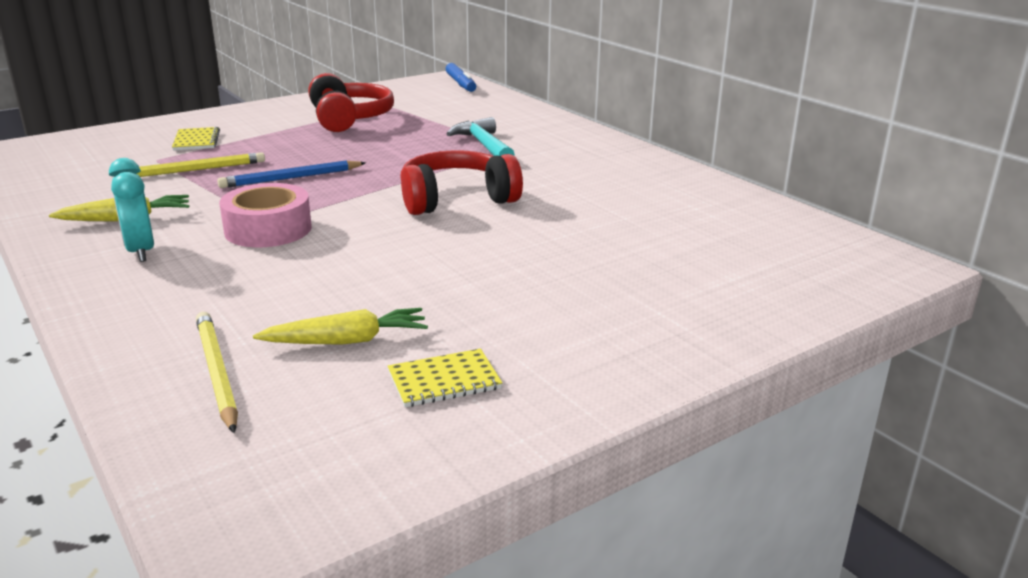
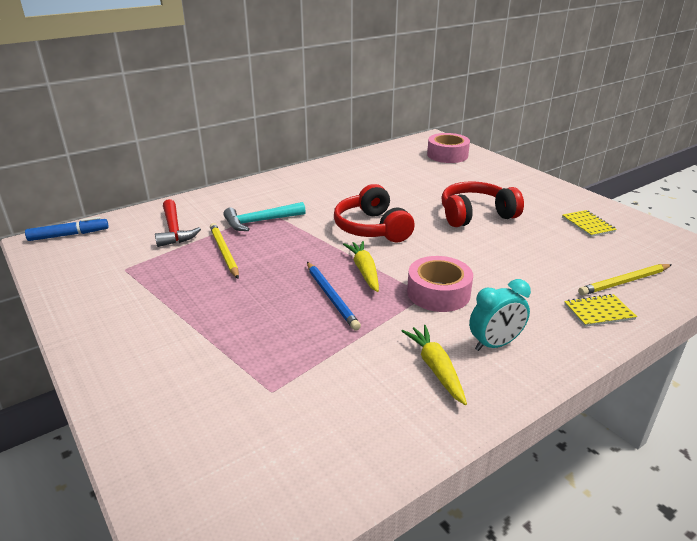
camera: 90 degrees left, 5 degrees up
yellow pencil [137,152,265,177] -> yellow pencil moved to [210,223,239,279]
yellow notebook [172,127,220,150] -> yellow notebook moved to [564,294,637,327]
yellow carrot [253,308,428,345] -> yellow carrot moved to [343,241,379,292]
red headphones [308,73,394,132] -> red headphones moved to [441,181,524,227]
none -> red hammer [155,199,201,247]
none -> pink tape [427,133,470,163]

